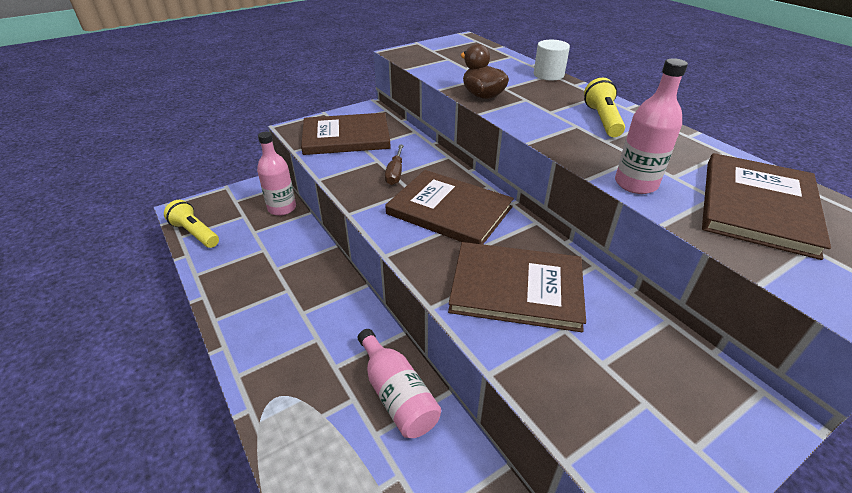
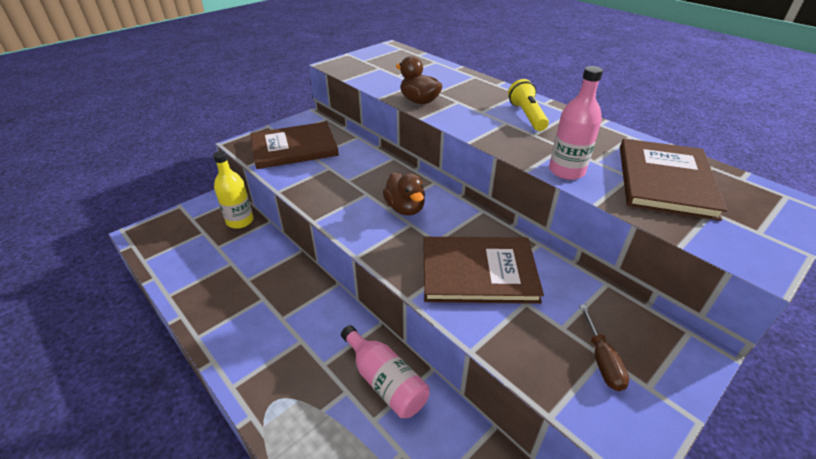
camera: 10 degrees left, 0 degrees up
yellow flashlight [164,200,219,248] -> none
pink bottle [257,132,296,216] -> yellow bottle [213,151,254,229]
brown screwdriver [385,145,404,185] -> brown screwdriver moved to [579,305,629,391]
brown book [385,170,514,244] -> brown duck [383,172,425,216]
white cylinder [534,40,570,80] -> none

